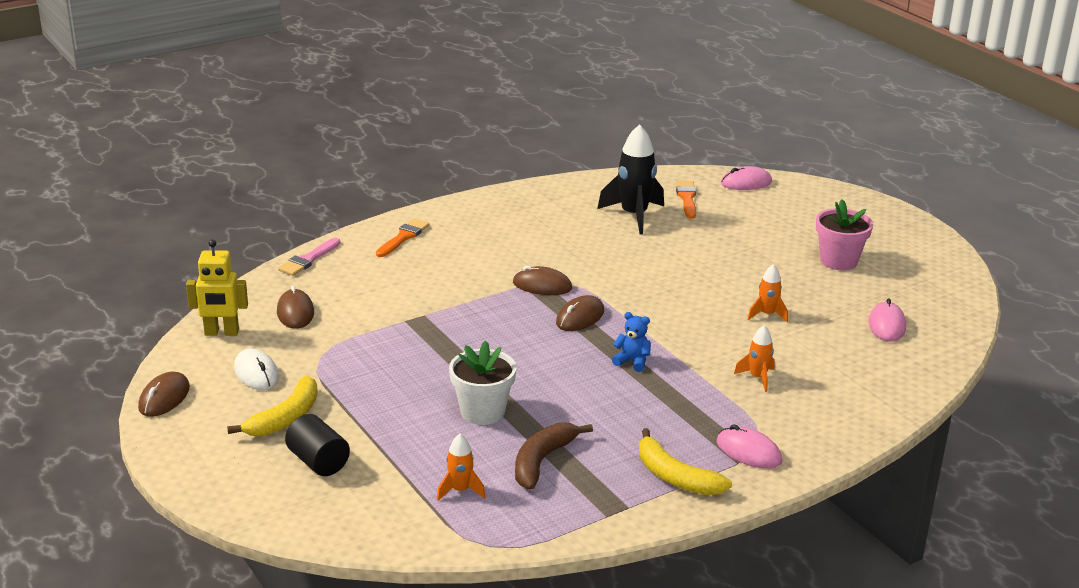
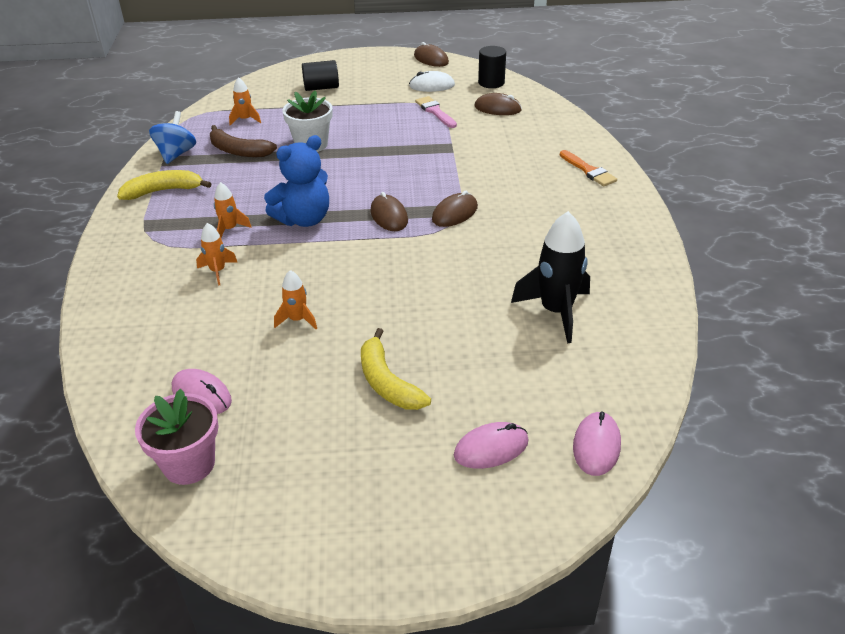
camera: 120 degrees right, 10 degrees up
yellow robot [186,239,248,336] -> black cylinder [478,46,506,88]
yellow banana [227,376,318,436] -> yellow banana moved to [361,328,431,410]
pink brush [278,238,341,276] -> pink brush moved to [415,96,457,128]
brown banana [515,423,593,489] -> brown banana turned 150 degrees clockwise [210,125,277,157]
blue teddy bear [612,312,650,372] -> blue teddy bear [264,135,329,227], size x1.97
orange brush [675,181,696,219] -> none
pink mouse [717,424,782,469] -> pink mouse moved to [454,422,529,469]
pink flower pot [816,199,873,270] -> pink flower pot moved to [135,389,219,485]
none -> blue spinning top [149,111,196,164]
none -> orange rocket [214,182,252,237]

